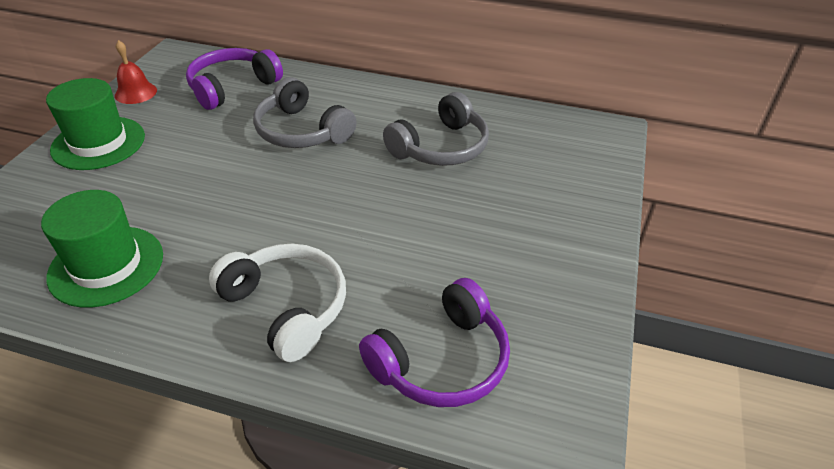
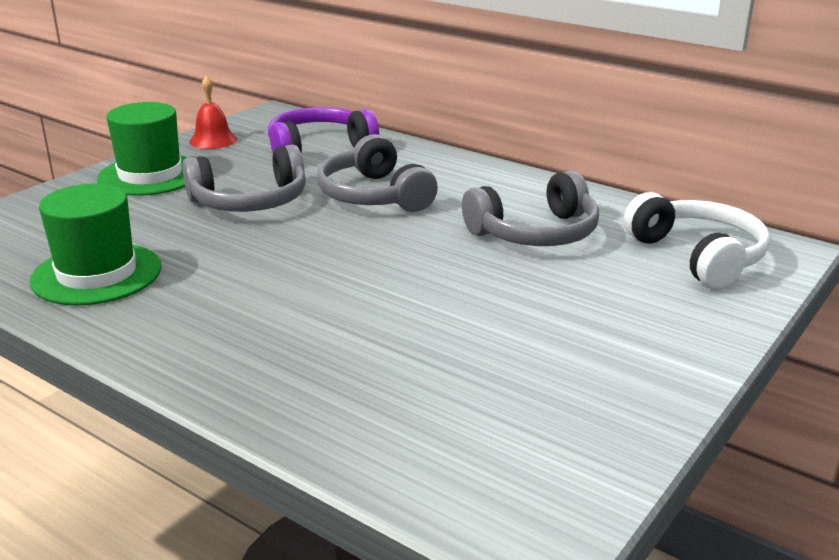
camera: 20 degrees right, 15 degrees down
white headphones [209,244,346,362] -> white headphones moved to [624,192,770,289]
purple headphones [359,278,510,407] -> none
none -> grey headphones [182,144,306,212]

